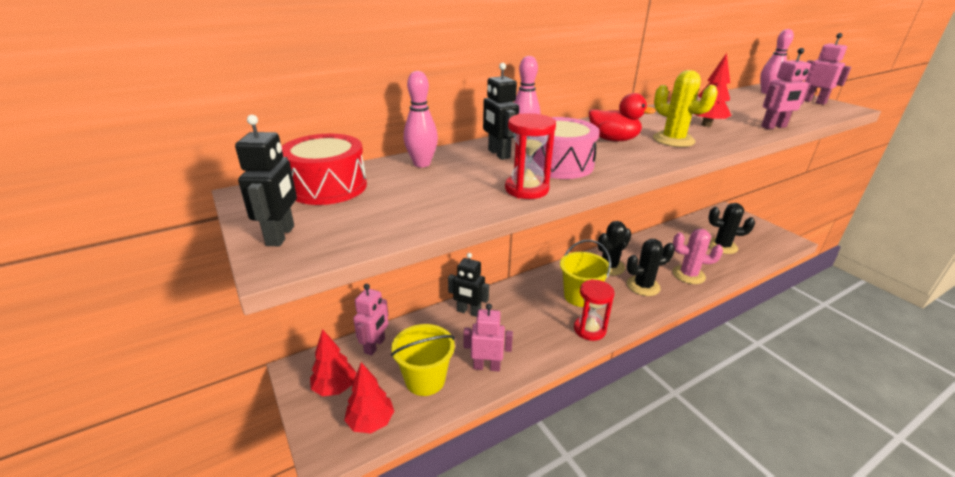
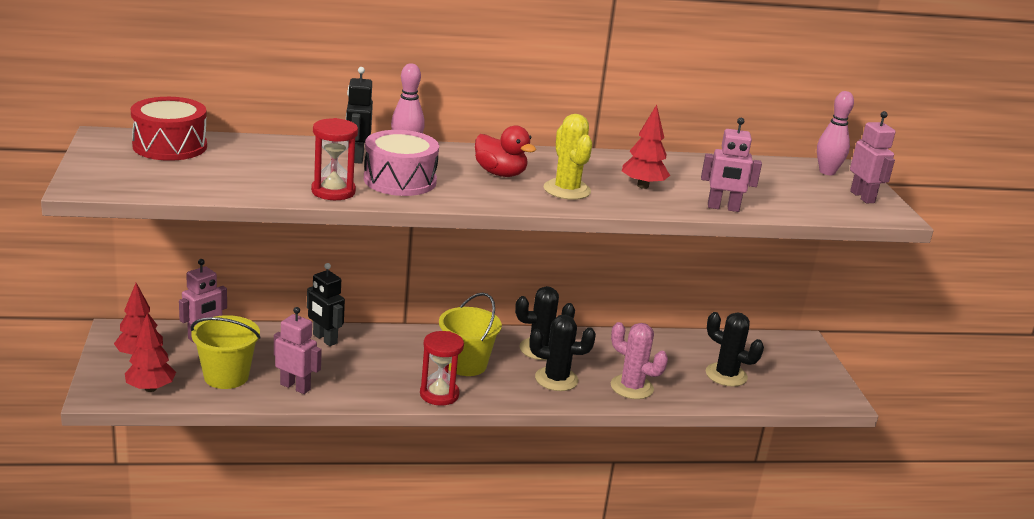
camera: 20 degrees right, 5 degrees down
black robot [235,115,297,246] -> none
pink bowling pin [404,71,438,167] -> none

